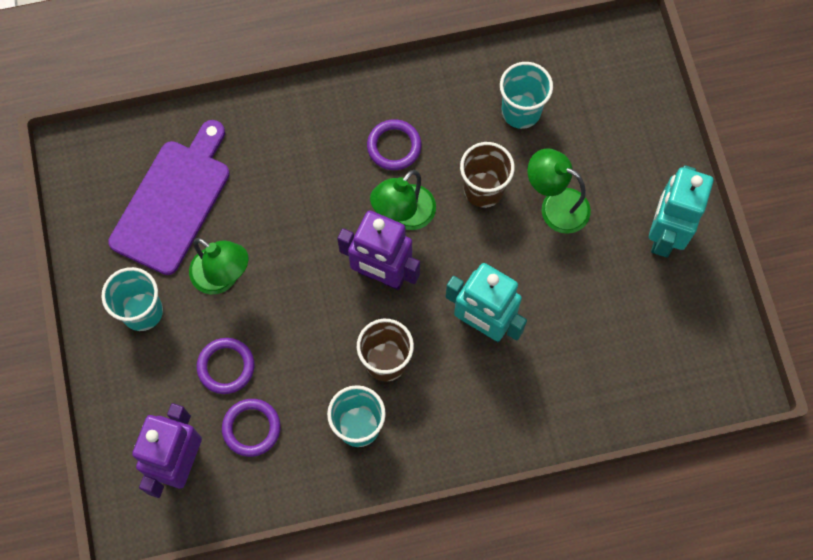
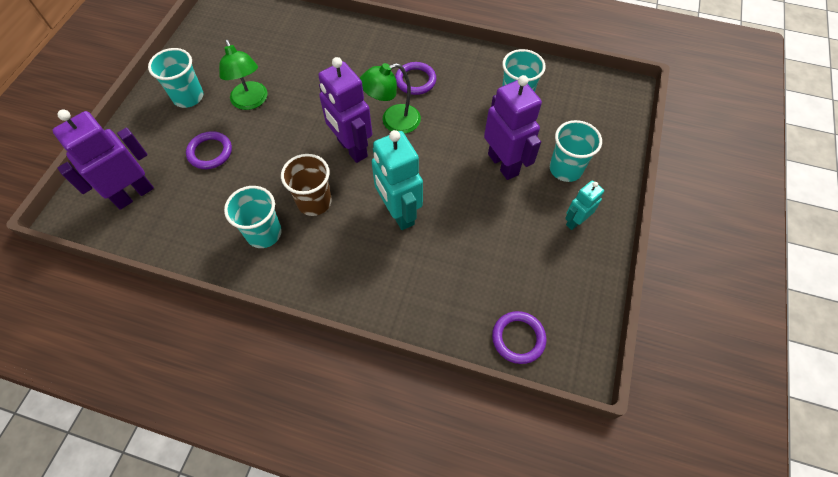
camera: 30 degrees right, 10 degrees down
purple cutting board [108,120,230,275] -> none
purple ring [222,399,281,457] -> purple ring moved to [492,311,546,364]
brown cup [460,142,515,208] -> none
green lamp [528,148,591,234] -> purple robot [484,75,542,180]
turquoise robot [649,165,713,257] -> turquoise robot [565,181,604,230], size x0.55
none -> turquoise cup [550,120,602,182]

